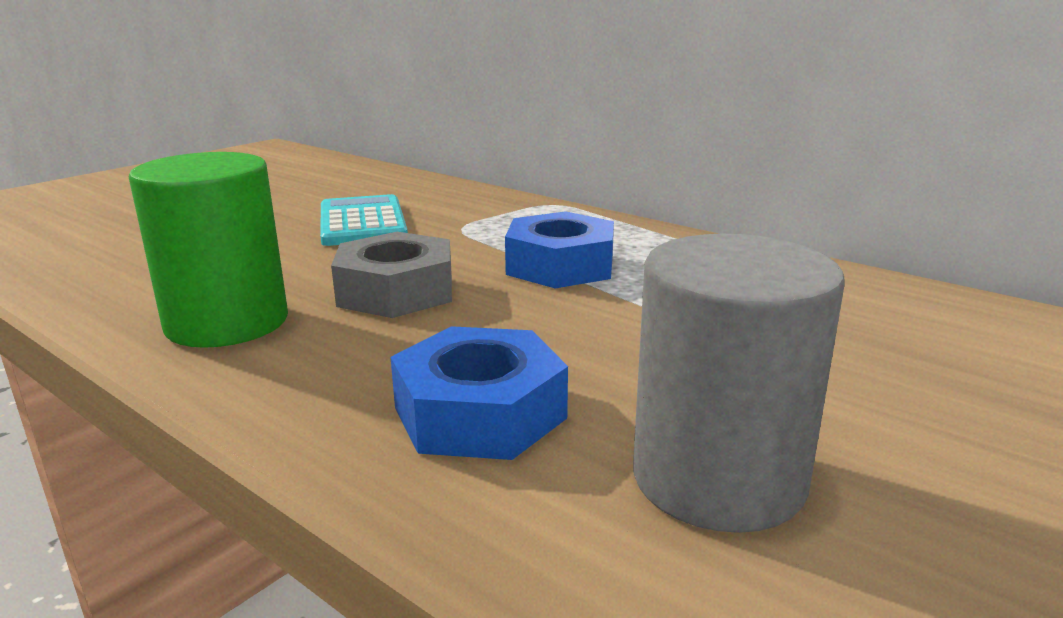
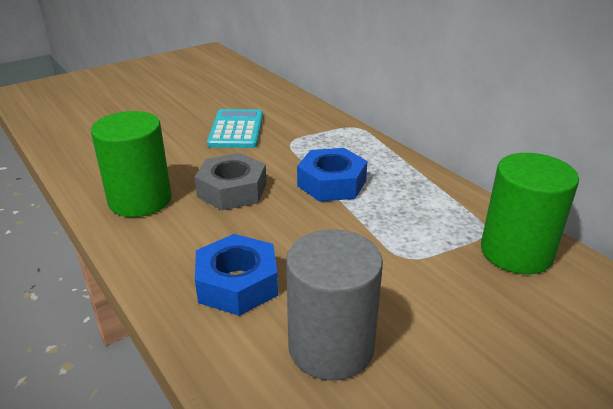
camera: 15 degrees right, 10 degrees up
none -> green cylinder [481,153,579,274]

